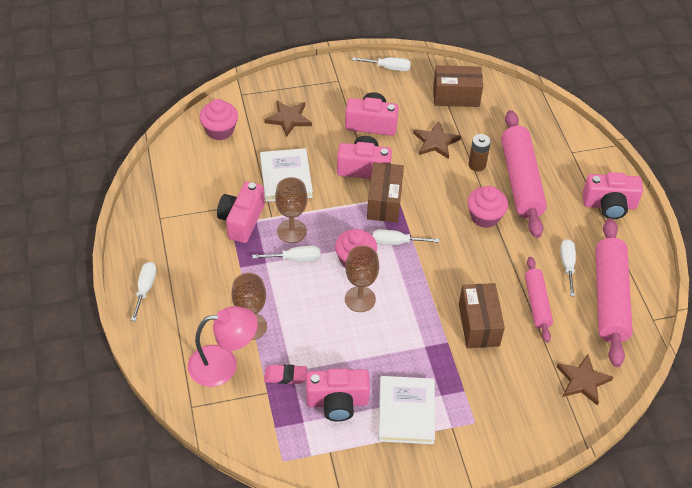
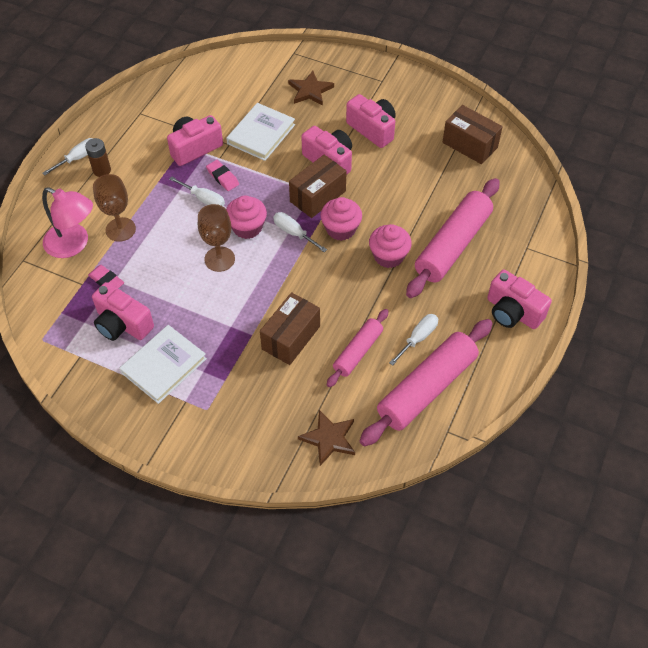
camera: 40 degrees right, 5 degrees up
pink cupcake [199,99,238,140] -> pink cupcake moved to [321,197,362,241]
brown goblet [275,177,307,243] -> pink eraser [206,160,239,191]
white screwdriver [352,57,411,71] -> none
brown star [413,121,461,159] -> none
brown battery [468,134,491,171] -> brown battery moved to [85,138,111,177]

